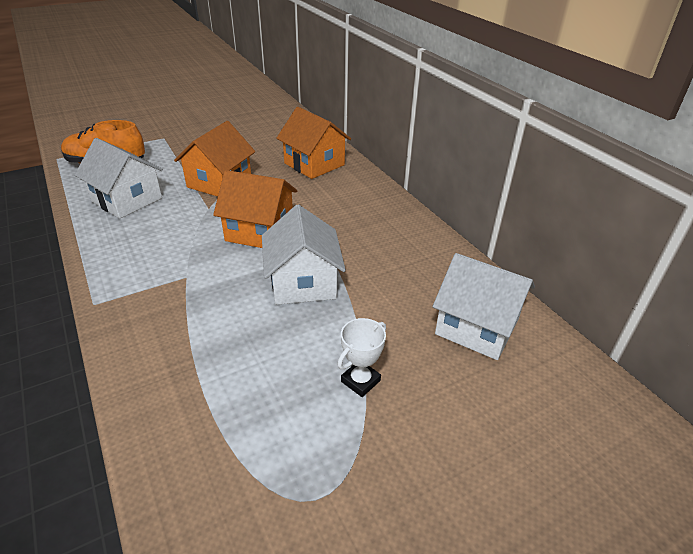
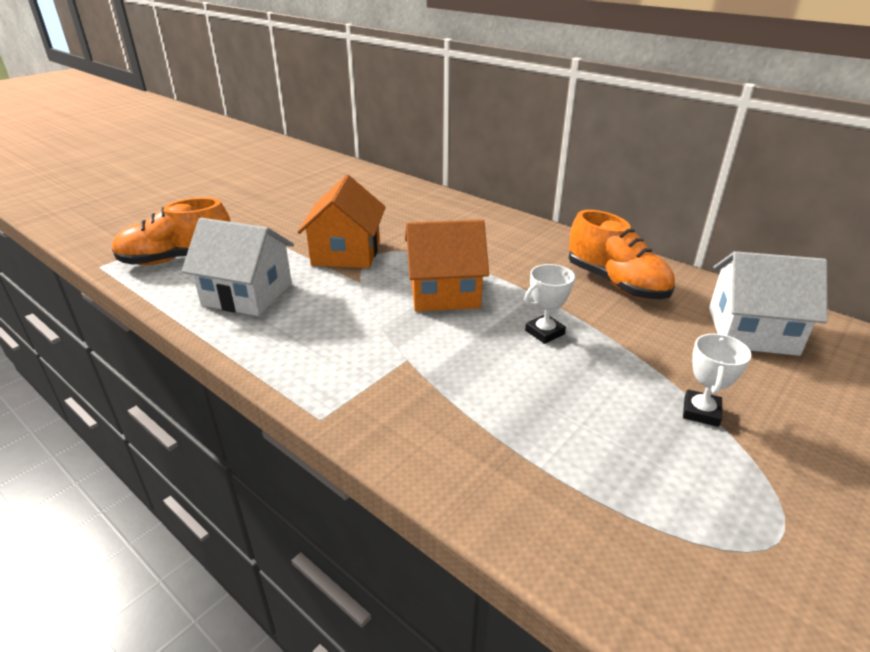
camera: 20 degrees left, 5 degrees down
white house [262,204,346,305] -> white trophy [524,264,576,344]
orange house [276,107,351,179] -> none
none -> orange shoe [569,210,675,299]

